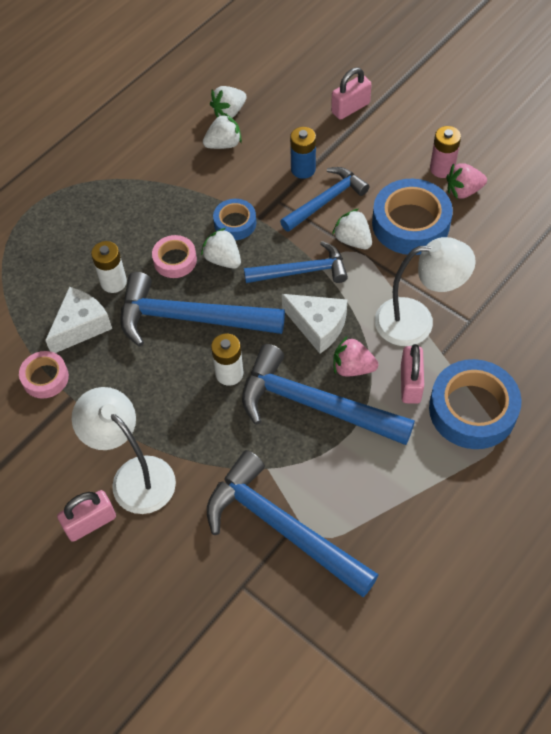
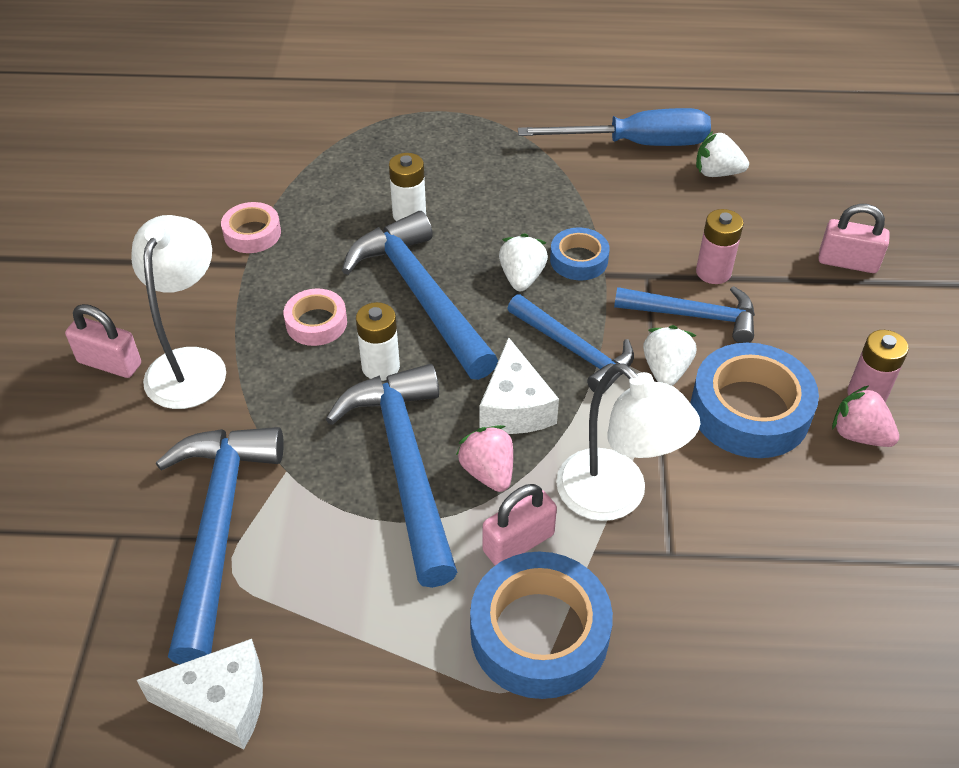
camera: 50 degrees right, 10 degrees down
white cheese [45,287,112,353] -> white cheese moved to [137,639,263,749]
pink tape [152,235,197,278] -> pink tape moved to [284,288,347,346]
white strawberry [203,113,242,149] -> none
blue battery [290,127,316,179] -> pink battery [696,209,744,284]
none -> blue screwdriver [518,108,711,146]

